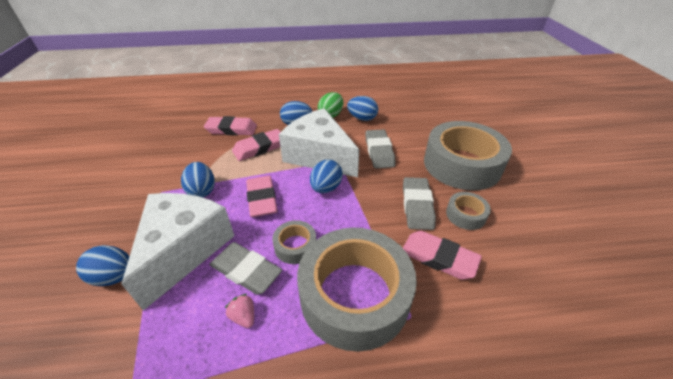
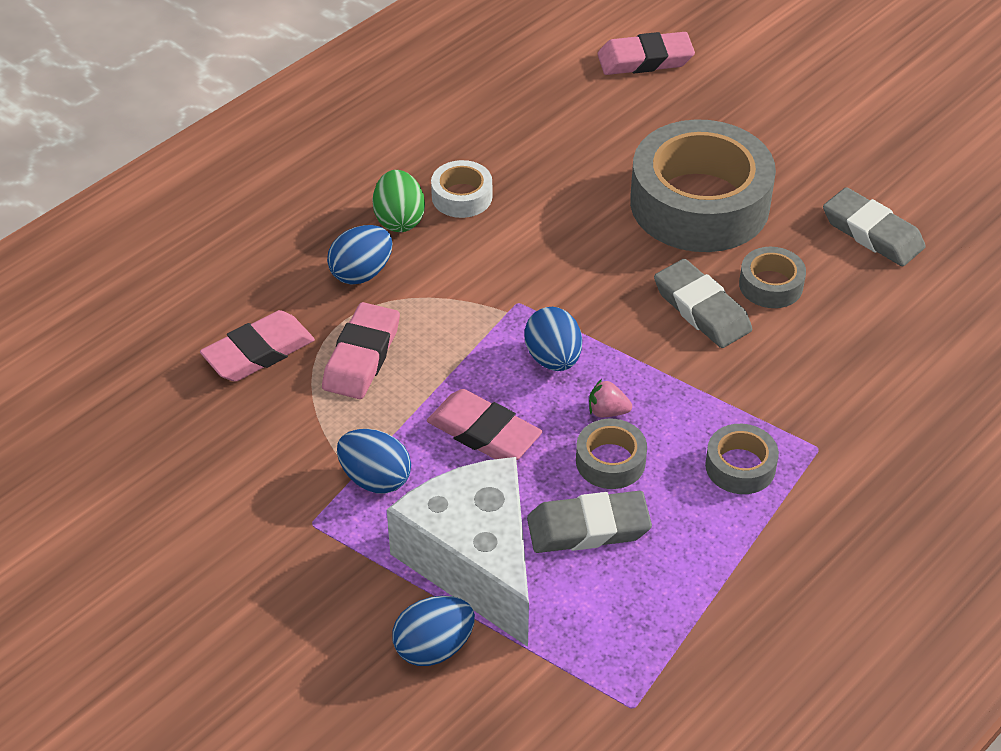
camera: 40 degrees left, 5 degrees up
pink strawberry [225,294,254,328] -> pink strawberry moved to [589,379,632,417]
white cheese [279,108,360,177] -> none
grey tape [297,227,417,352] -> grey tape [705,424,779,494], size x0.44
blue egg [347,96,378,121] -> white tape [431,160,492,218]
grey eraser [365,129,396,169] -> grey eraser moved to [823,187,926,267]
pink eraser [403,231,482,280] -> pink eraser moved to [598,32,695,75]

